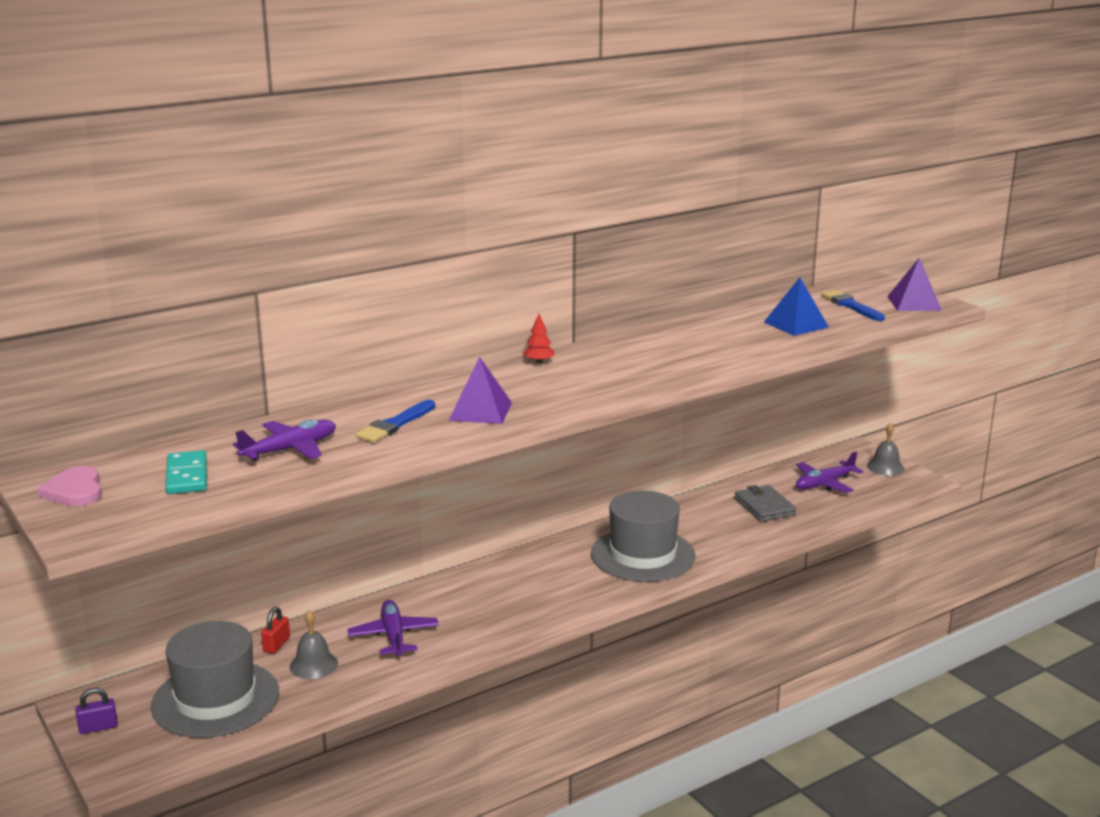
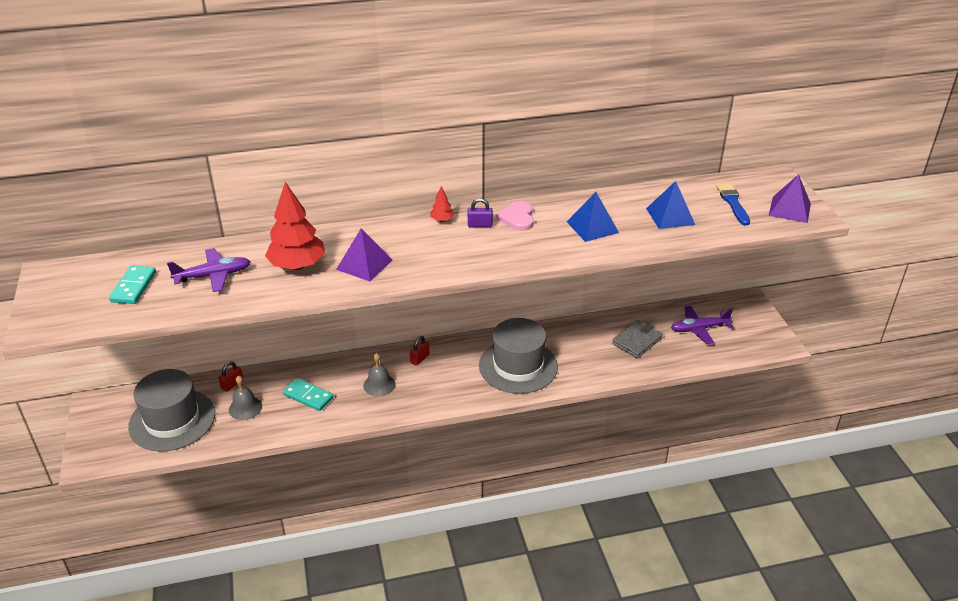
camera: 20 degrees right, 15 degrees up
pink heart [37,466,102,506] -> pink heart moved to [496,201,534,231]
purple padlock [75,688,118,734] -> purple padlock moved to [468,198,493,227]
purple plane [347,600,439,656] -> turquoise domino [283,378,334,411]
blue brush [356,400,435,443] -> red tree [265,182,326,270]
grey wallet [734,485,796,522] -> grey wallet turned 45 degrees clockwise [612,320,663,358]
grey bell [867,423,904,476] -> grey bell moved to [363,353,396,396]
none -> red padlock [410,336,430,366]
none -> blue pyramid [567,192,619,242]

